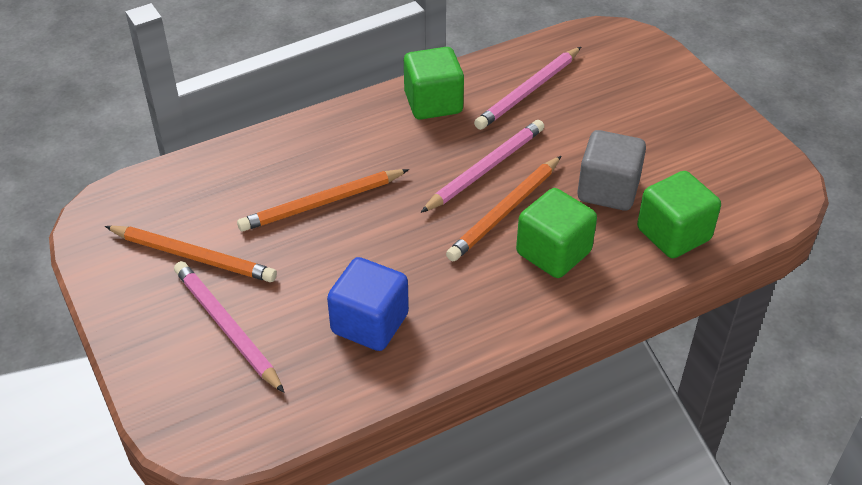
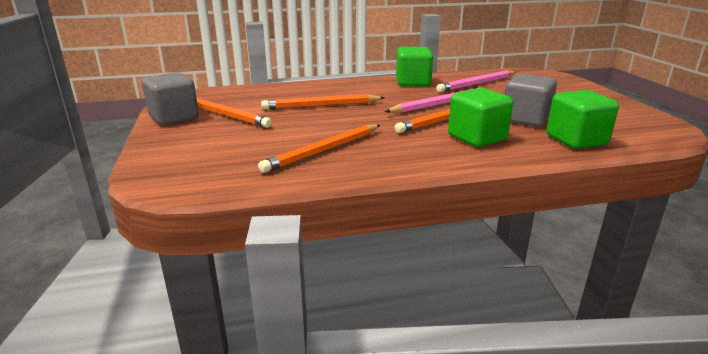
camera: 15 degrees right, 20 degrees down
pink pencil [174,261,285,393] -> none
blue cube [327,257,409,351] -> orange pencil [258,125,380,173]
none -> grey cube [142,72,199,125]

